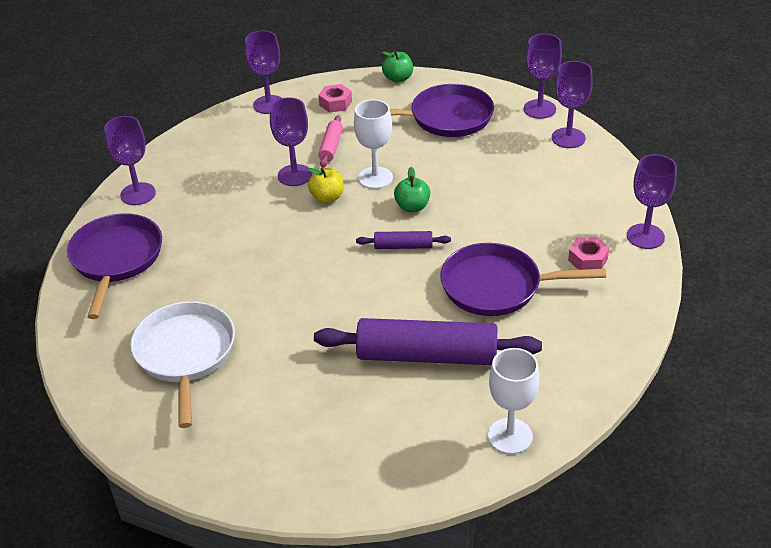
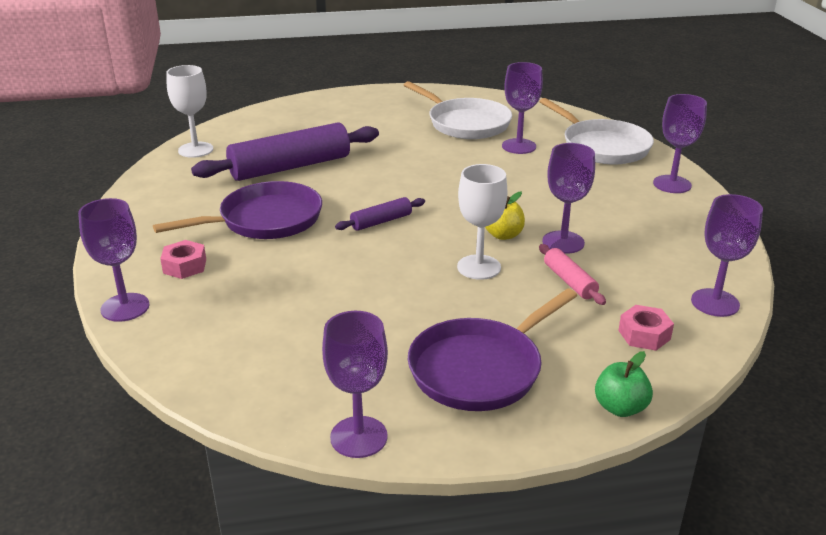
camera: 145 degrees right, 10 degrees down
purple pan [67,213,162,319] -> white pan [539,98,654,164]
green apple [394,167,430,212] -> none
purple goblet [552,61,593,148] -> purple goblet moved to [502,62,543,154]

